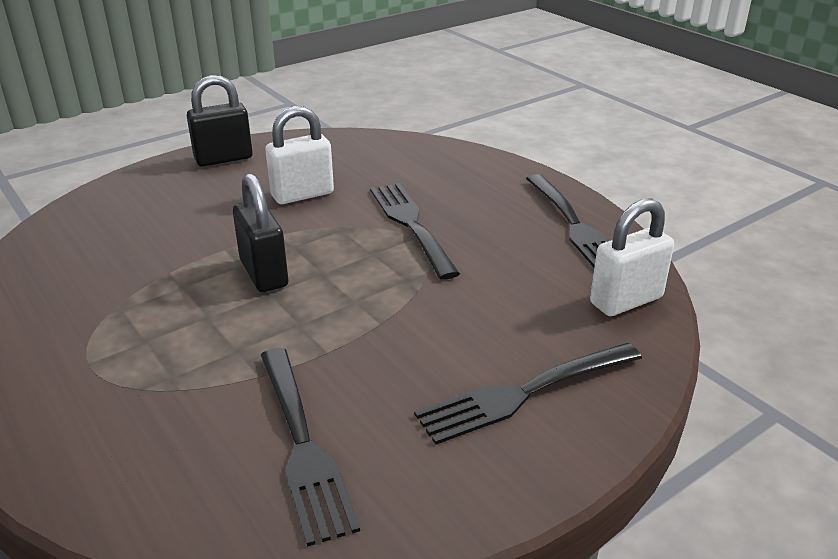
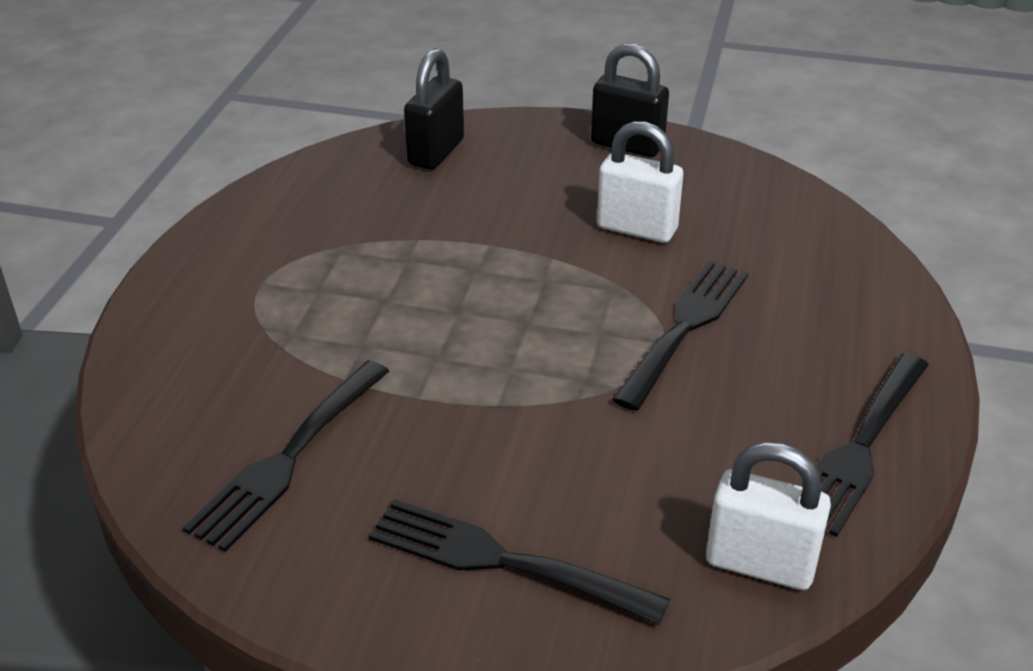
camera: 50 degrees right, 5 degrees up
black padlock [233,173,288,292] -> black padlock moved to [404,48,464,170]

